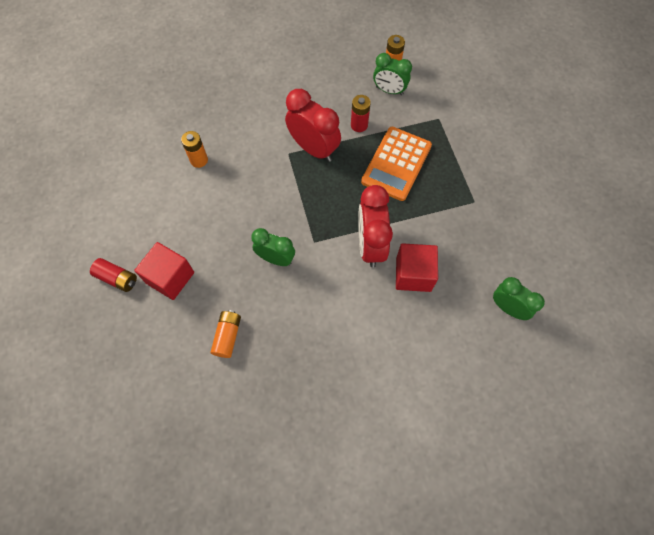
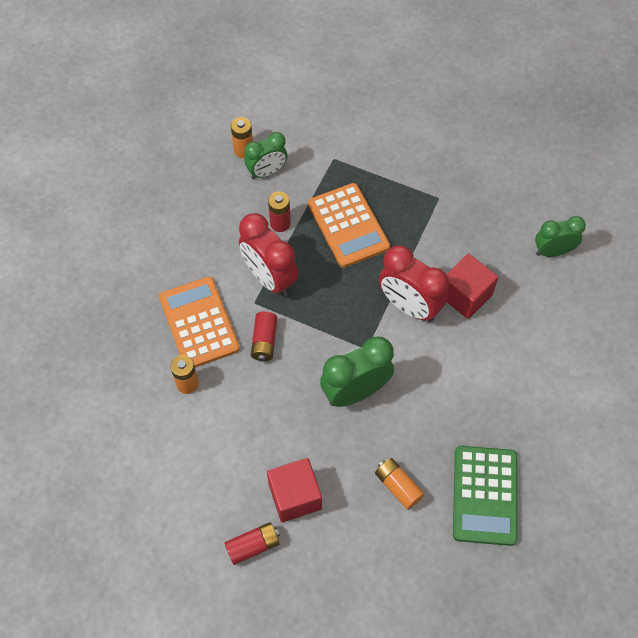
camera: 50 degrees left, 5 degrees down
green clock [251,228,295,266] -> green clock [320,337,394,407], size x1.52
red clock [285,89,341,162] -> red clock turned 120 degrees counterclockwise [239,213,298,297]
none -> orange calculator [159,277,240,368]
none -> red battery [251,311,277,362]
none -> green calculator [453,446,518,546]

